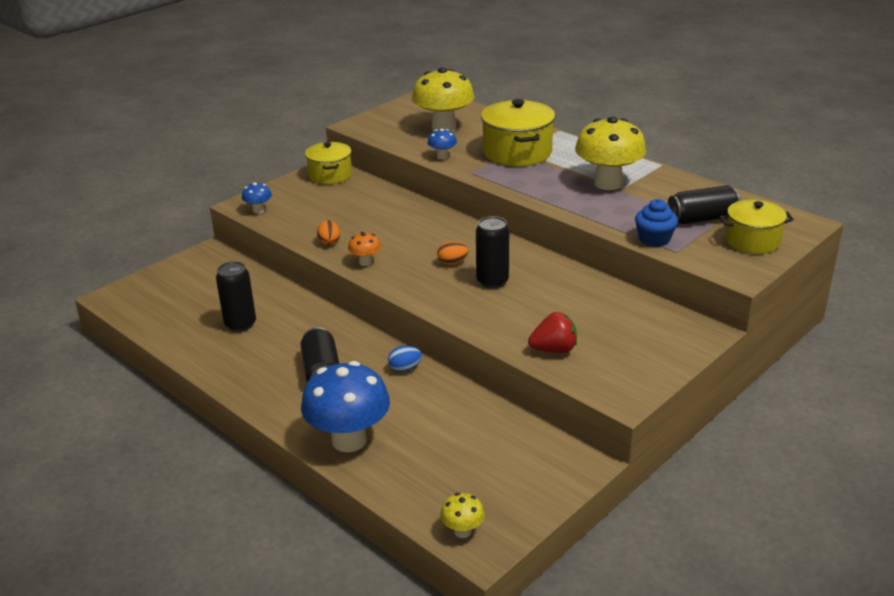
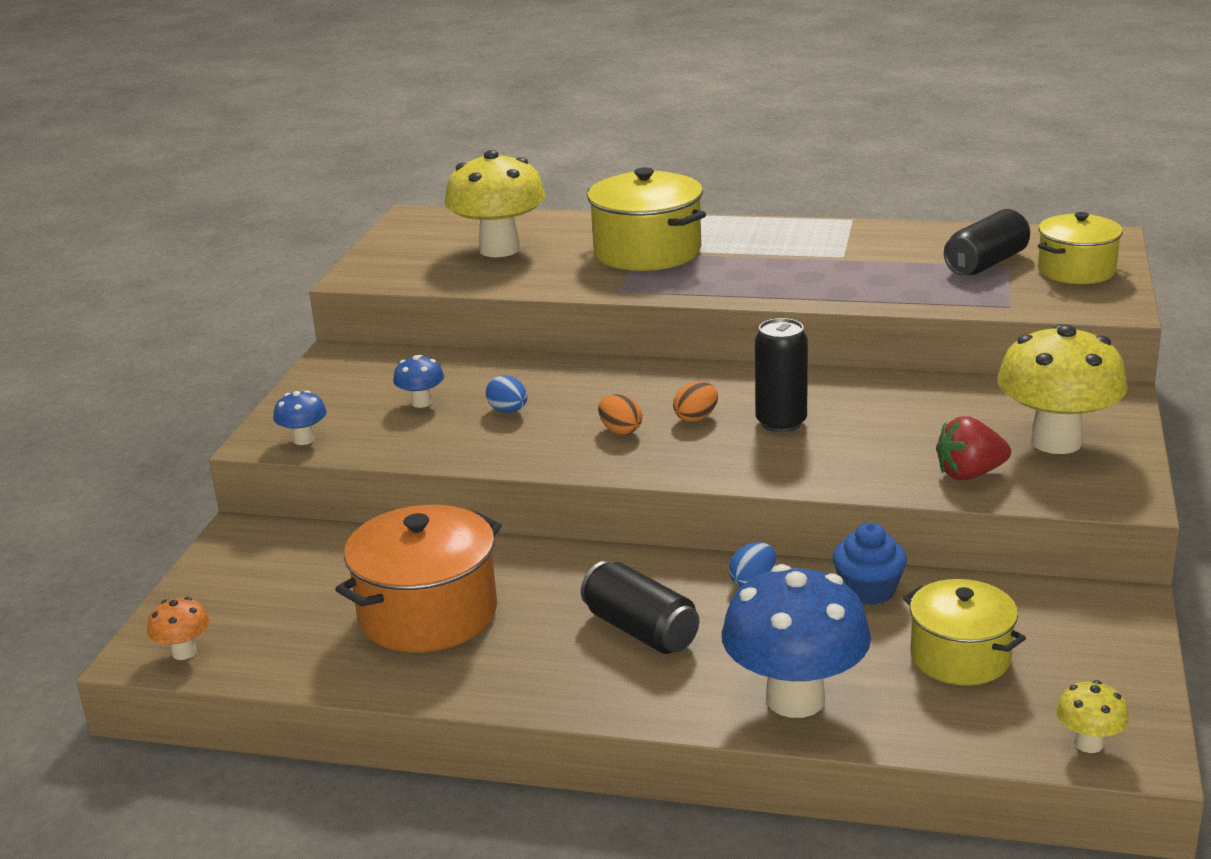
camera: 30 degrees left, 5 degrees down
black can [216,261,256,332] -> orange pot [335,505,502,652]
yellow pot [305,142,352,184] -> yellow pot moved to [903,579,1026,685]
orange egg [317,220,340,245] -> orange egg moved to [598,394,642,435]
orange mushroom [348,232,381,266] -> orange mushroom moved to [147,597,209,660]
blue mushroom [428,129,457,160] -> blue mushroom moved to [393,355,444,408]
red strawberry [528,312,577,353] -> red strawberry turned 150 degrees counterclockwise [936,416,1011,480]
yellow mushroom [575,116,646,190] -> yellow mushroom moved to [998,324,1128,454]
blue cupcake [635,199,678,247] -> blue cupcake moved to [833,522,907,605]
none -> blue egg [486,375,527,413]

